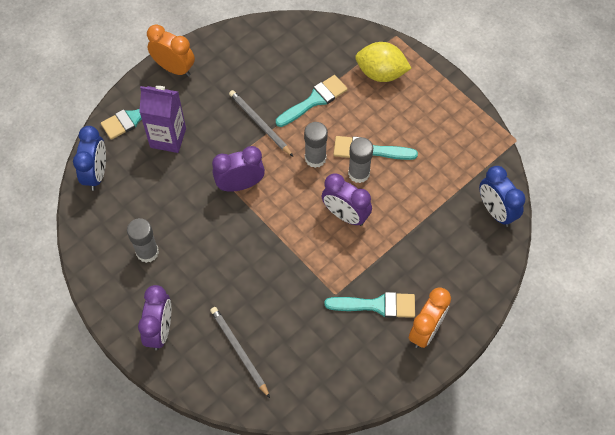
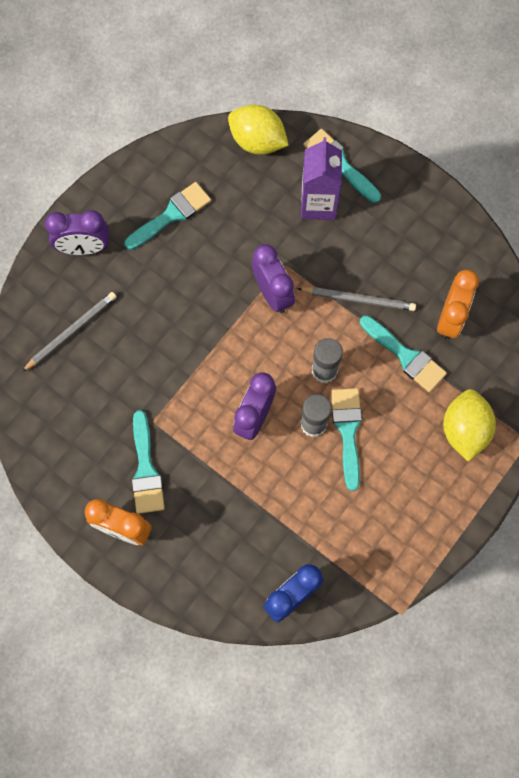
camera: 80 degrees right, 10 degrees up
blue clock [73,126,106,191] -> yellow lemon [228,105,289,155]
grey glue stick [127,218,159,263] -> turquoise brush [125,182,211,250]
orange clock [147,24,195,77] -> orange clock moved to [437,270,479,340]
grey pencil [229,90,293,156] -> grey pencil turned 60 degrees clockwise [297,287,416,311]

